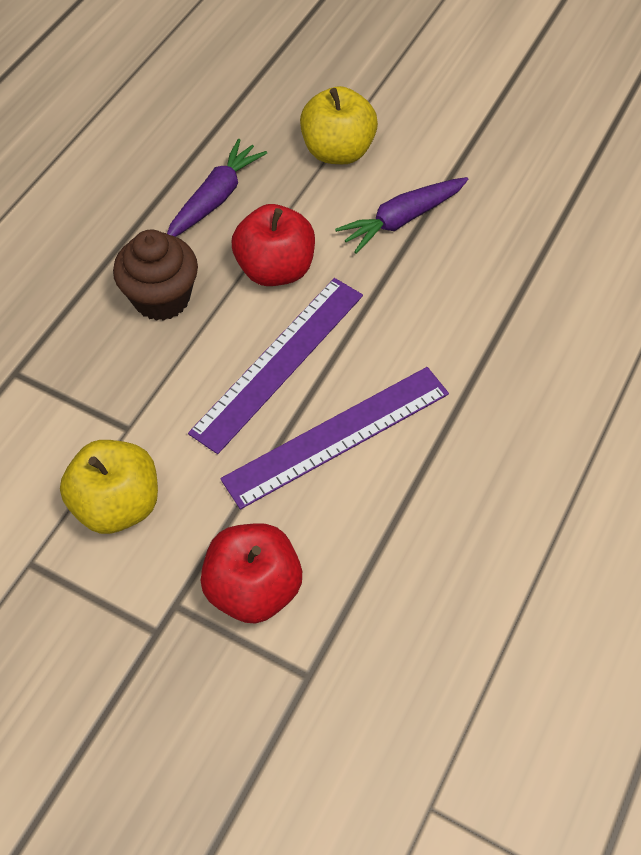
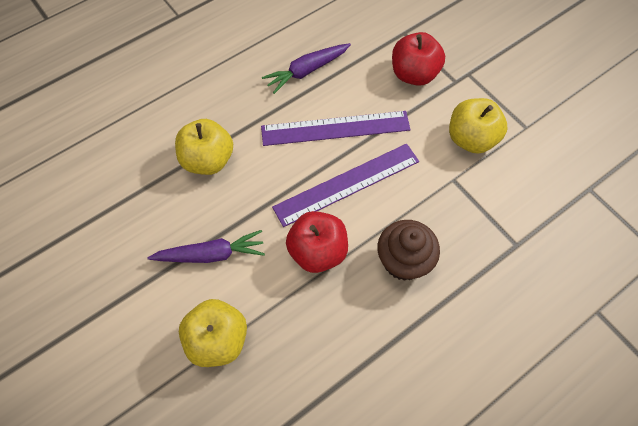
camera: 155 degrees left, 5 degrees up
purple carrot [167,139,267,237] -> purple carrot moved to [262,43,351,94]
none -> yellow apple [175,119,233,175]

